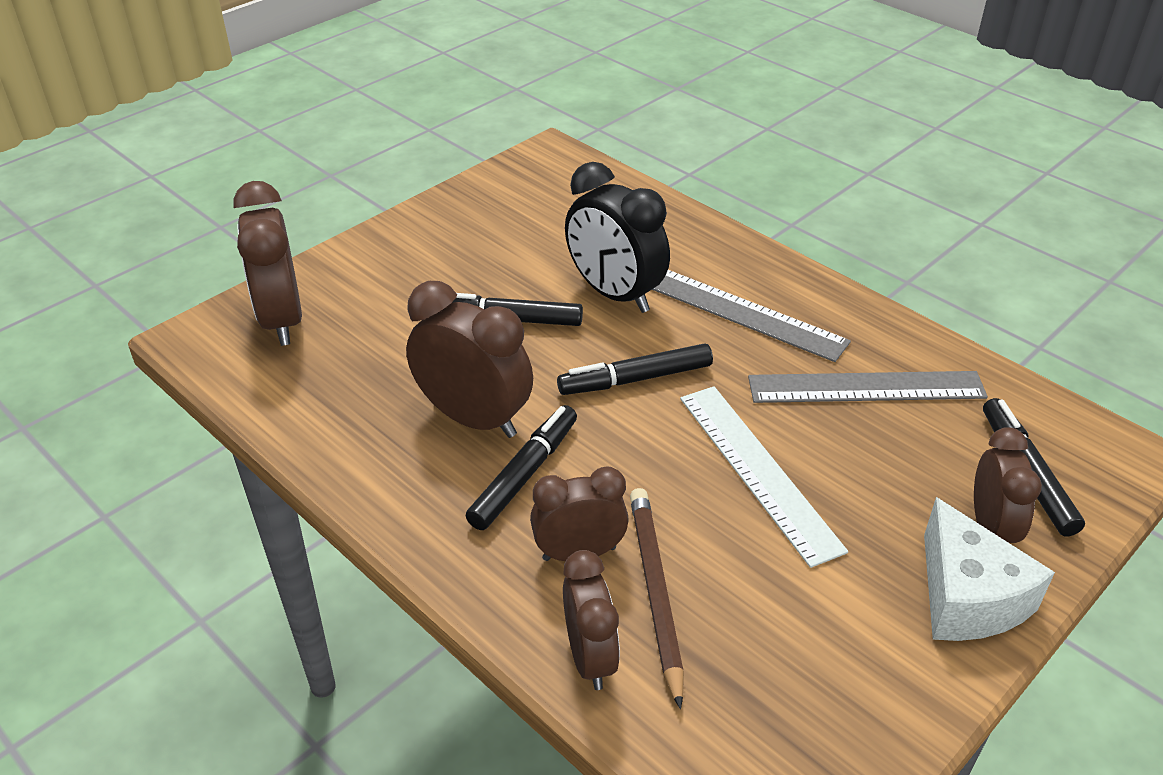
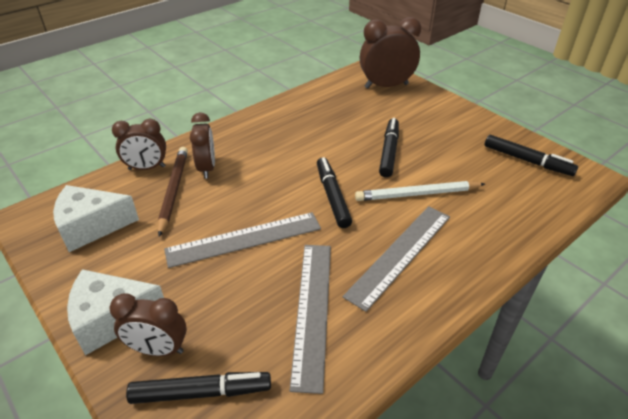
camera: 95 degrees right, 0 degrees up
brown clock [406,281,533,438] -> none
black marker [466,405,577,530] -> black marker moved to [485,135,578,176]
black clock [565,162,670,313] -> white pencil [355,181,485,201]
brown pencil [630,488,684,709] -> brown pencil turned 90 degrees counterclockwise [158,147,188,237]
white ruler [680,386,848,568] -> grey ruler [164,212,321,268]
none -> white cheese [53,185,139,252]

